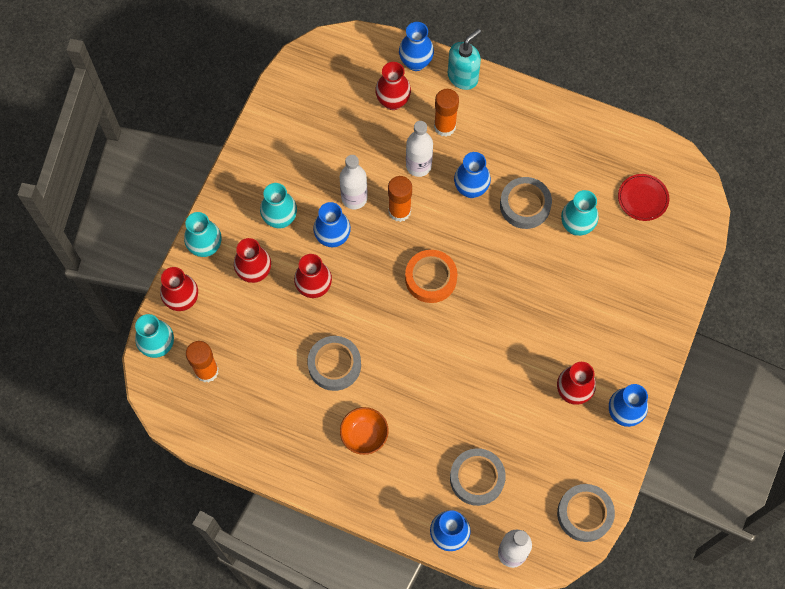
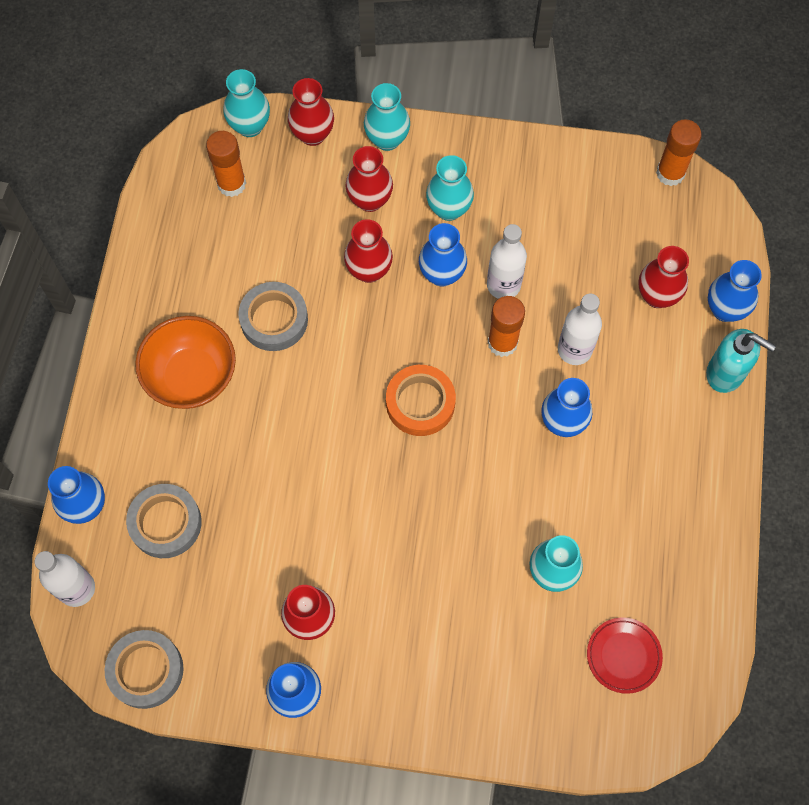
camera: 75 degrees right, 0 degrees up
orange bowl [340,407,389,455] -> orange bowl [135,316,236,409], size x1.59
orange glue stick [434,89,459,137] -> orange glue stick moved to [656,119,702,186]
grey tape [500,177,552,229] -> none

